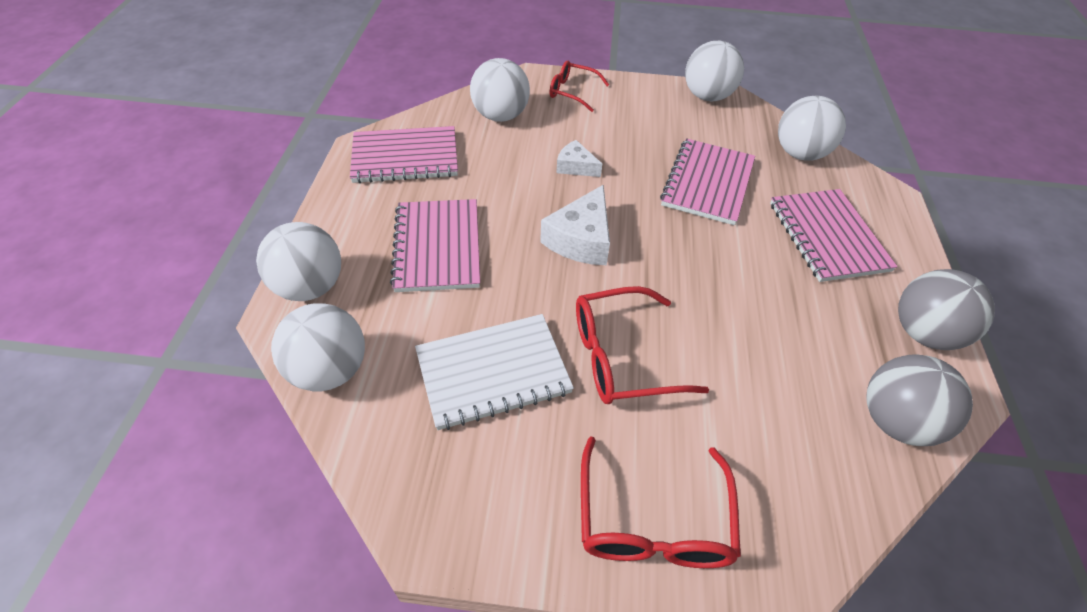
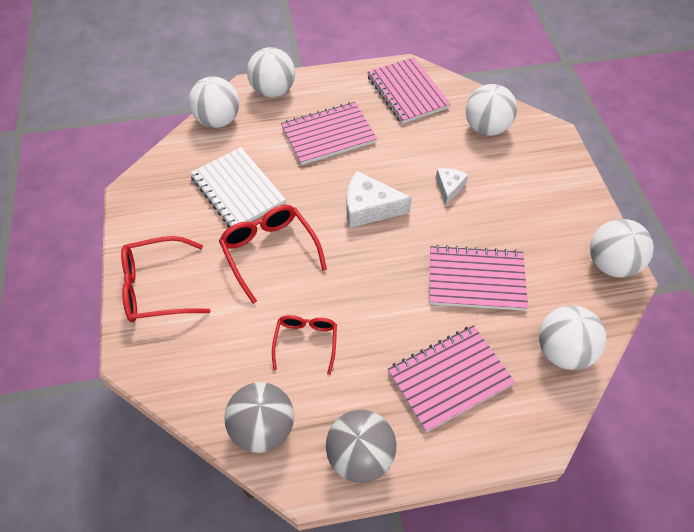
camera: 75 degrees right, 5 degrees up
red glasses [550,61,609,112] -> red glasses moved to [272,315,337,375]

